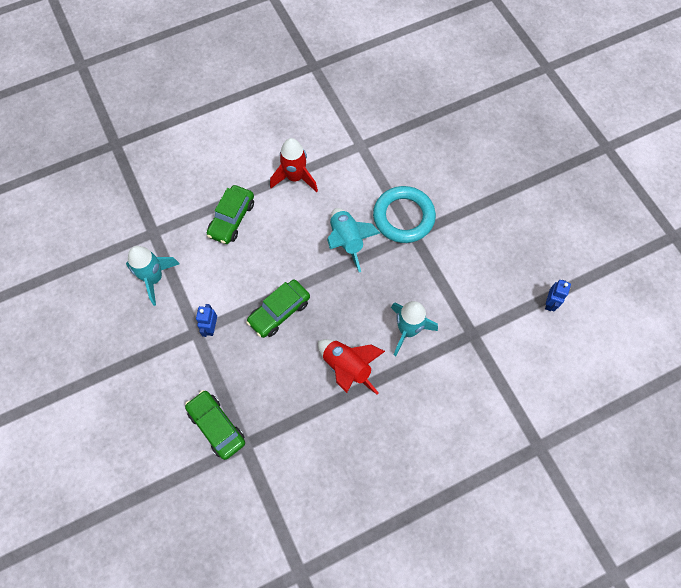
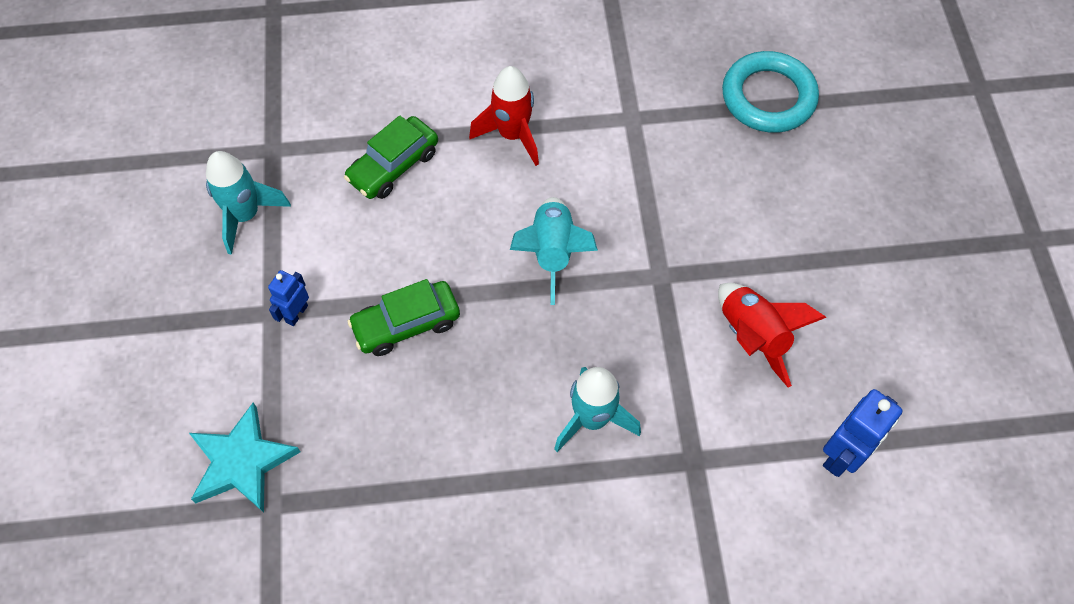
camera: 20 degrees right, 5 degrees down
green car [185,390,245,460] -> turquoise star [189,402,300,513]
red rocket [318,339,385,395] -> red rocket moved to [718,283,826,387]
turquoise ring [373,186,436,243] -> turquoise ring moved to [722,51,819,133]
blue robot [545,280,571,311] -> blue robot [823,389,903,477], size x1.64

